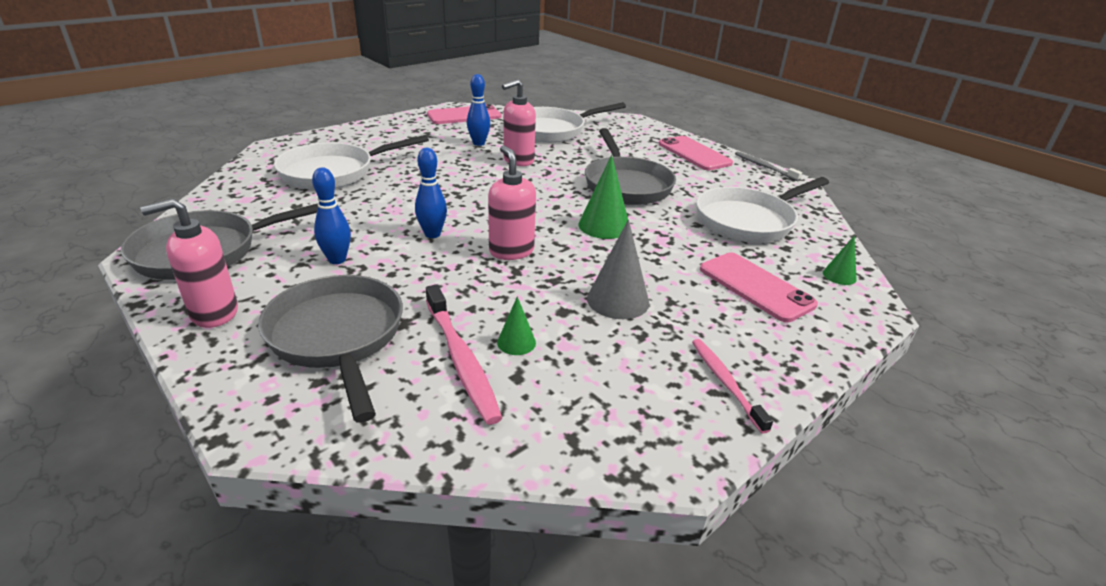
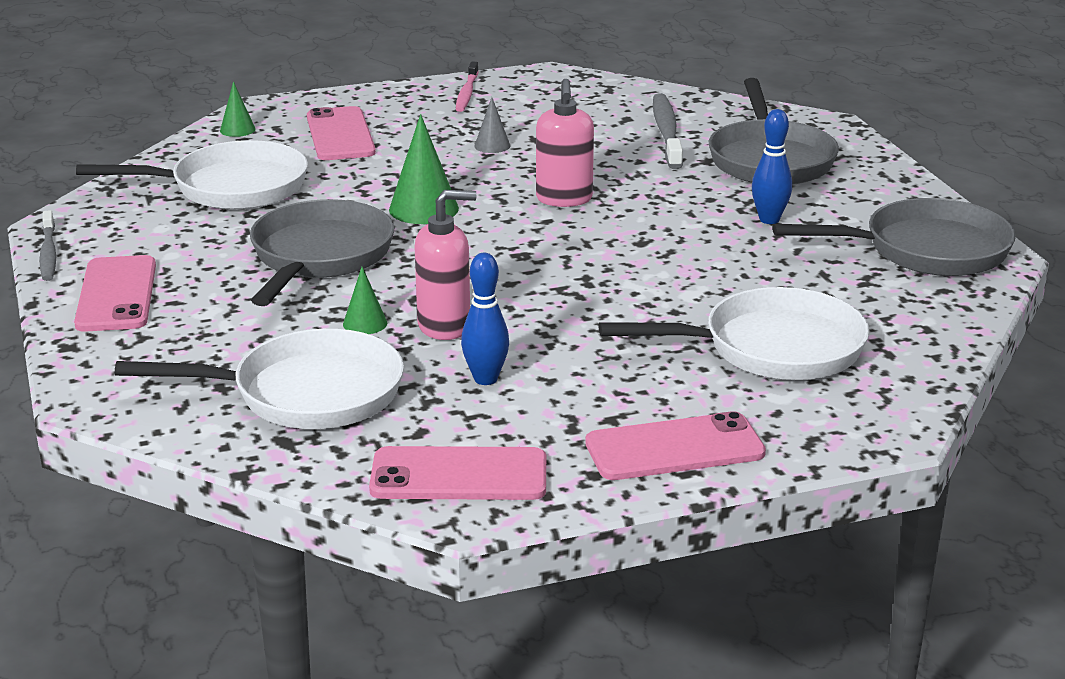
camera: 155 degrees left, 5 degrees down
pink soap dispenser [140,199,238,328] -> none
blue bowling pin [415,148,447,238] -> none
pink toothbrush [426,285,502,425] -> grey toothbrush [653,93,683,169]
green cone [497,296,536,355] -> green cone moved to [343,267,387,334]
grey cone [587,220,649,319] -> grey cone [474,97,510,153], size x0.56
none -> pink phone [585,411,766,480]

